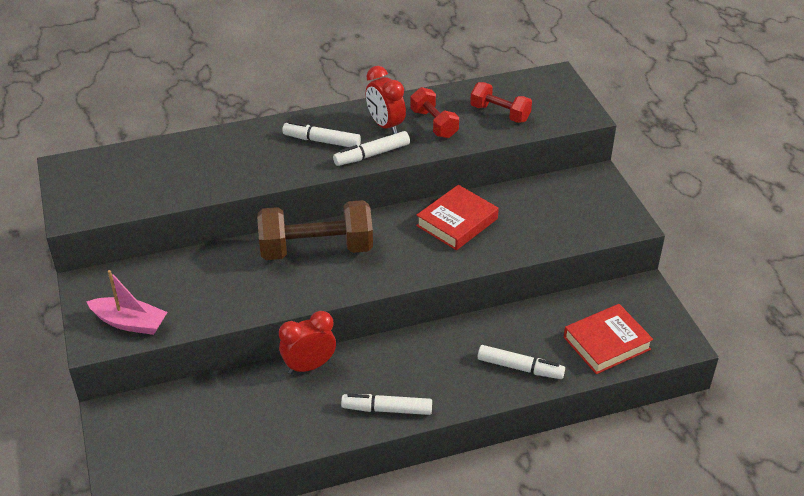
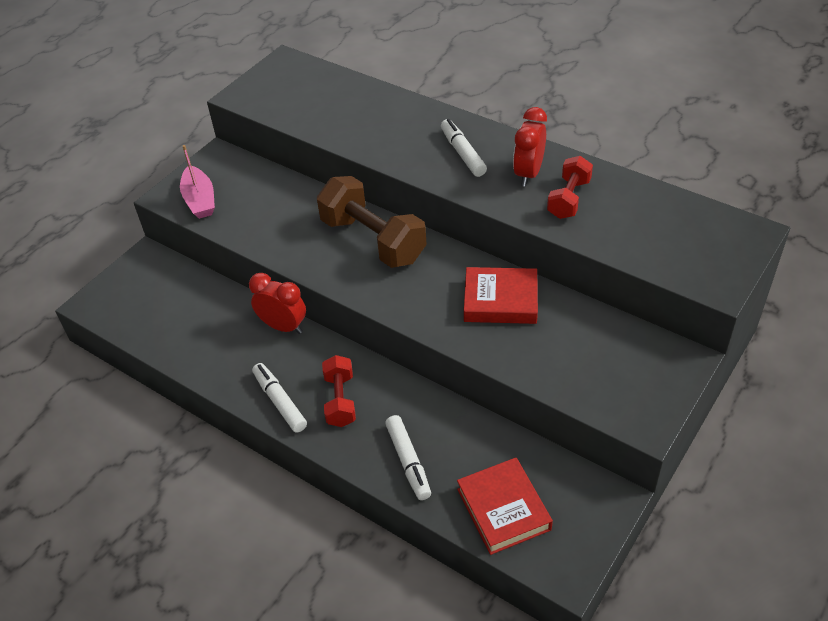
camera: 55 degrees right, 5 degrees up
white marker [333,131,410,166] -> none
red dumbbell [470,82,532,123] -> red dumbbell moved to [322,355,356,427]
red book [564,304,653,374] -> red book turned 45 degrees clockwise [457,458,553,555]

